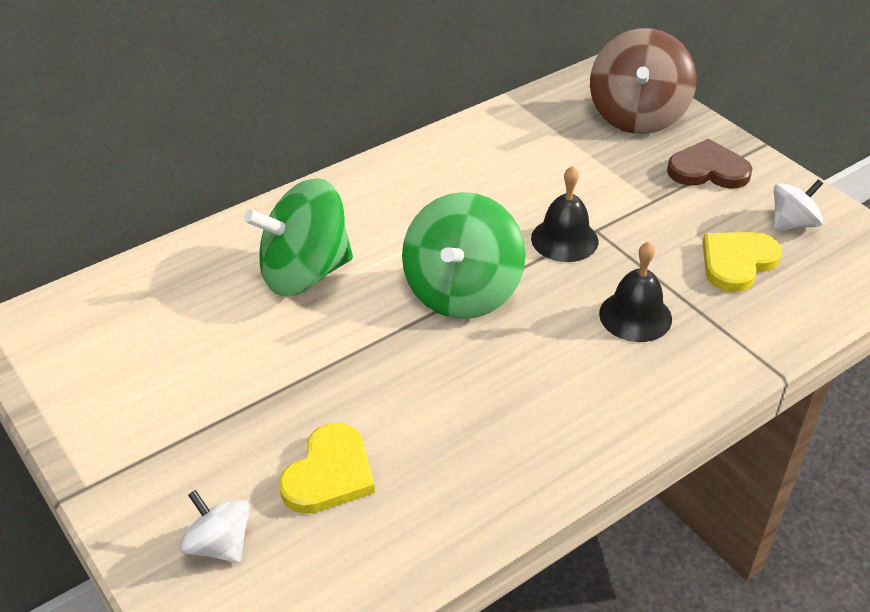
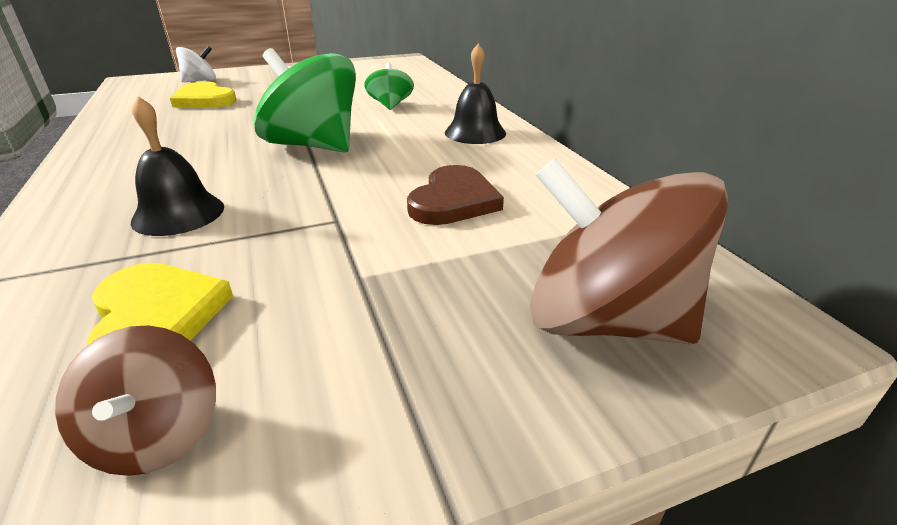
camera: 105 degrees right, 10 degrees down
green spinning top [244,178,353,296] -> green spinning top [364,63,414,110], size x0.52
black bell [531,166,598,262] -> black bell moved to [445,44,506,144]
brown heart [667,139,753,189] -> brown heart moved to [407,165,504,225]
white spinning top [774,179,823,230] -> brown spinning top [55,326,216,476]

